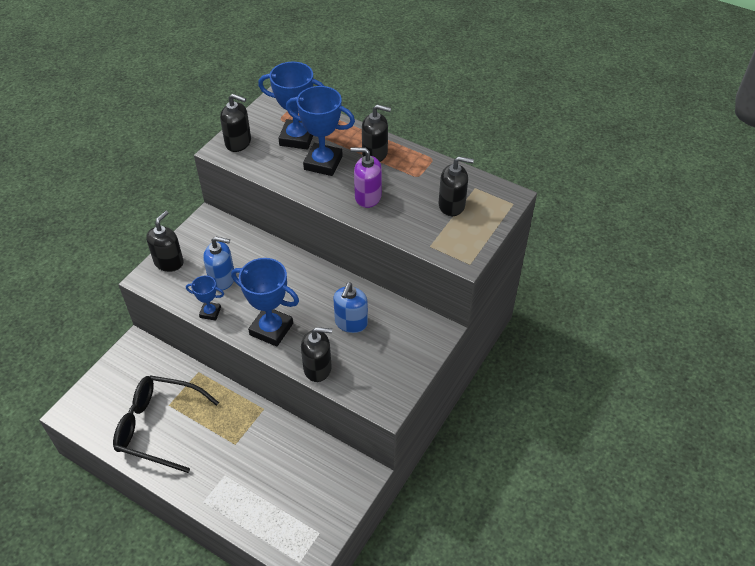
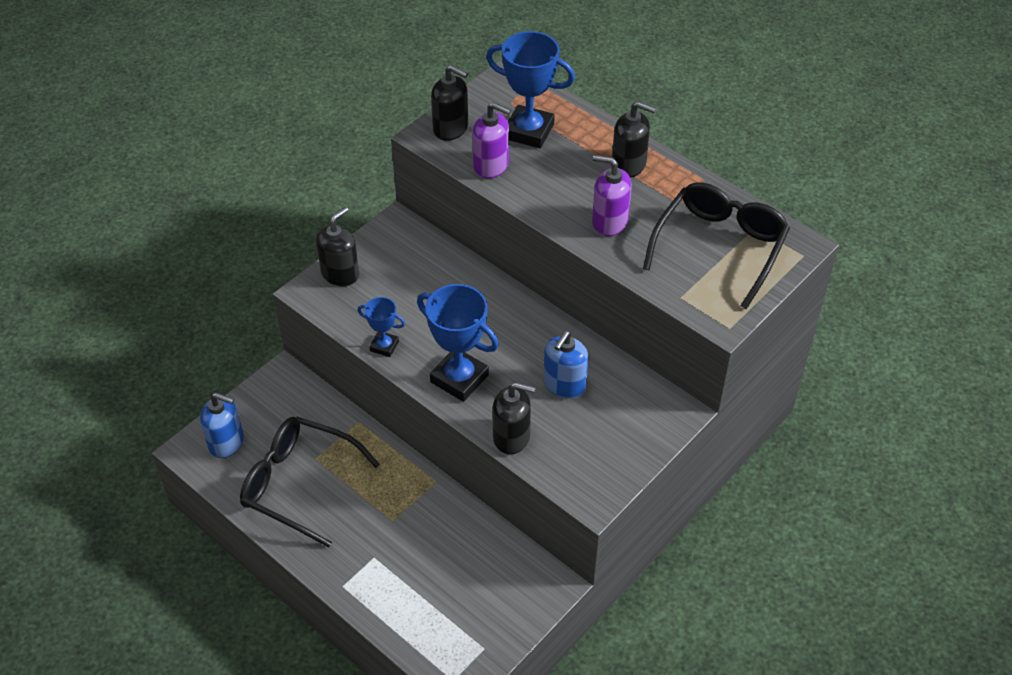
camera: 10 degrees right, 0 degrees up
blue soap dispenser [203,236,234,291] -> blue soap dispenser moved to [200,393,244,458]
blue trophy [286,86,355,176] -> none
black soap dispenser [439,156,474,216] -> black glasses [643,182,790,309]
none -> purple soap dispenser [472,102,511,178]

